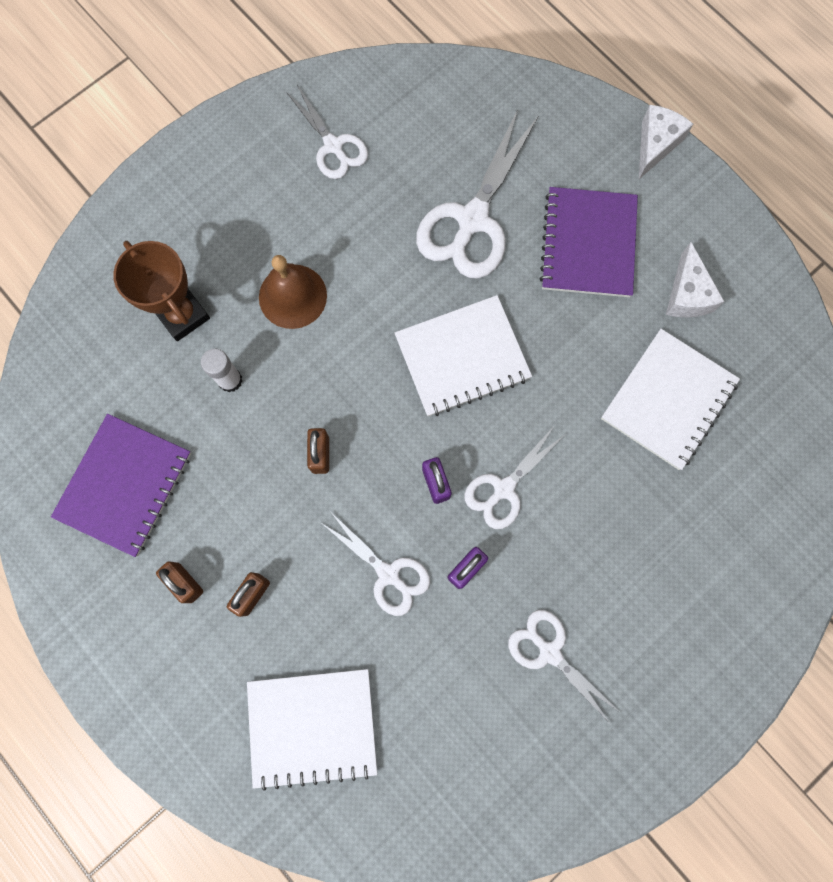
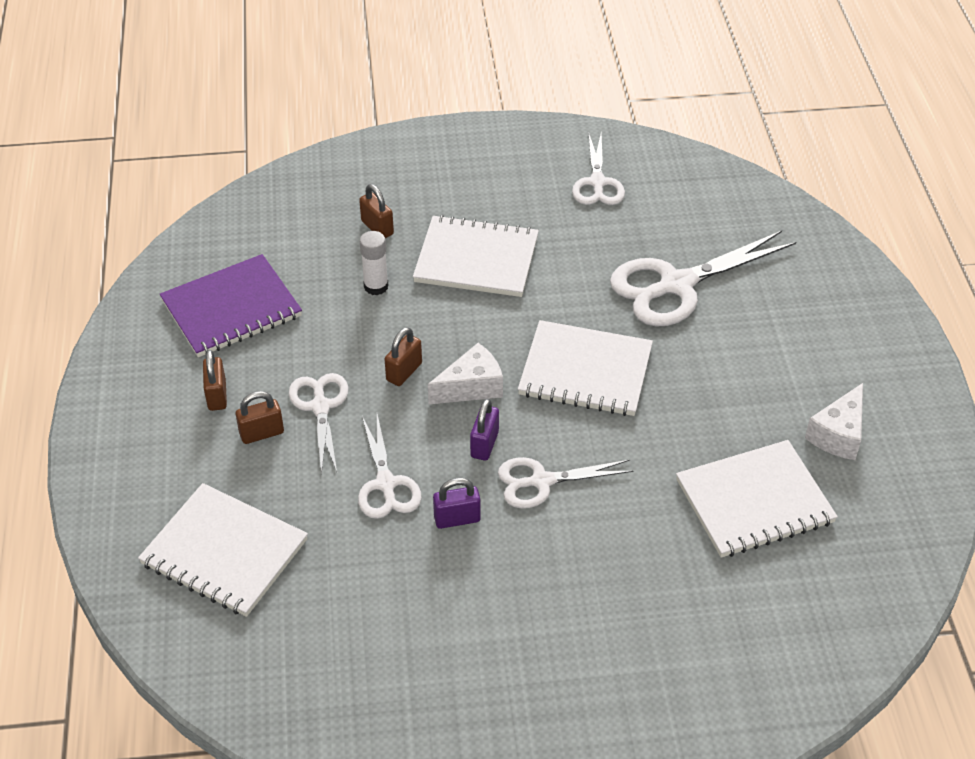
camera: 35 degrees right, 30 degrees down
brown trophy [113,241,210,341] -> brown padlock [359,184,394,238]
brown bell [259,255,327,329] -> white notebook [413,215,539,297]
white scissors [508,610,621,723] -> white scissors moved to [289,373,349,475]
purple notebook [539,187,638,297] -> none
white cheese [639,105,693,179] -> white cheese moved to [428,343,503,404]

